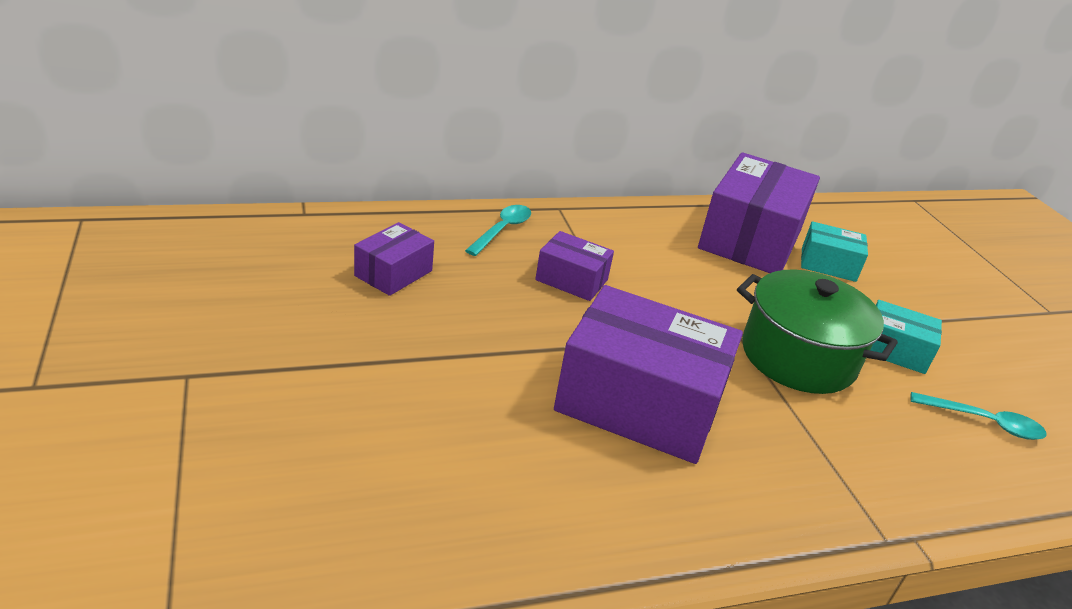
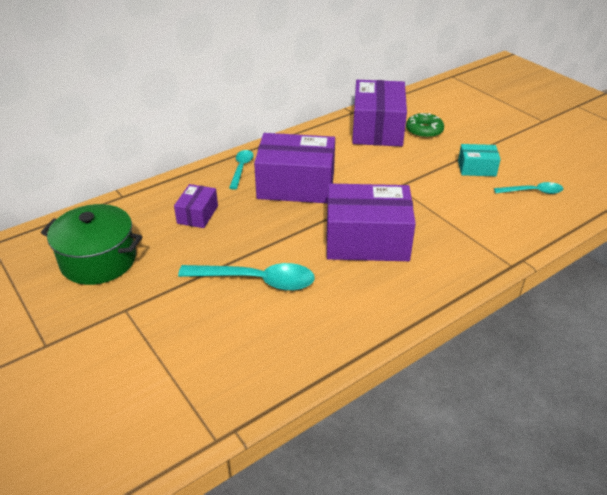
camera: 15 degrees left, 5 degrees up
purple box [535,231,614,301] -> purple box [254,133,335,203], size x2.01
green pot [737,269,898,394] -> green pot moved to [41,204,143,285]
turquoise box [801,221,868,282] -> green donut [406,113,444,138]
none -> turquoise spoon [178,263,315,291]

